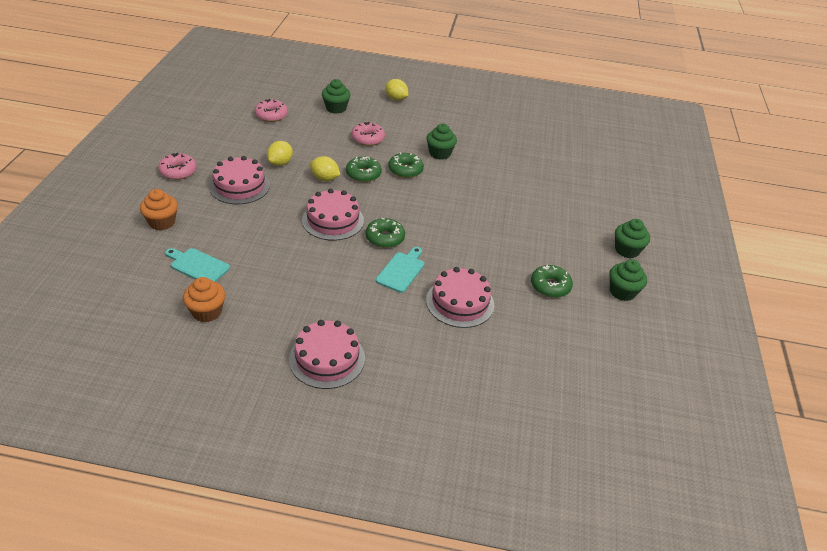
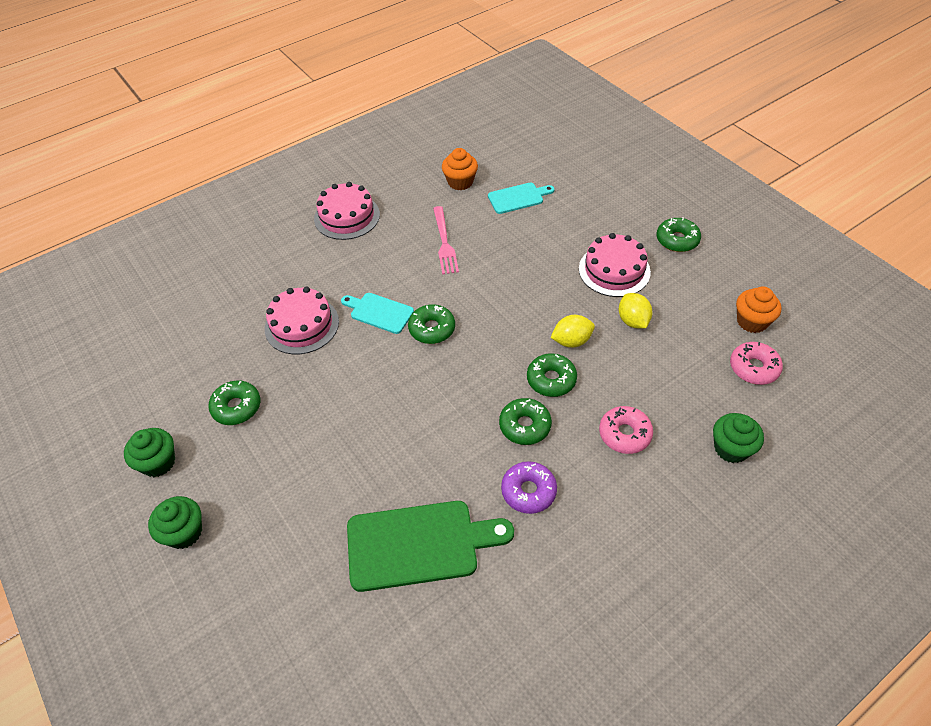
camera: 140 degrees right, 10 degrees up
orange cupcake [140,189,178,230] -> orange cupcake moved to [736,286,782,333]
pink donut [158,153,197,180] -> green donut [657,217,701,252]
pink cake [302,188,364,241] -> none
turquoise cutting board [376,247,424,293] -> turquoise cutting board turned 135 degrees clockwise [341,293,414,334]
yellow lemon [385,79,408,101] -> none
green cupcake [426,124,457,160] -> purple donut [501,461,557,514]
none -> green cutting board [347,501,514,592]
none -> pink fork [433,206,459,274]

